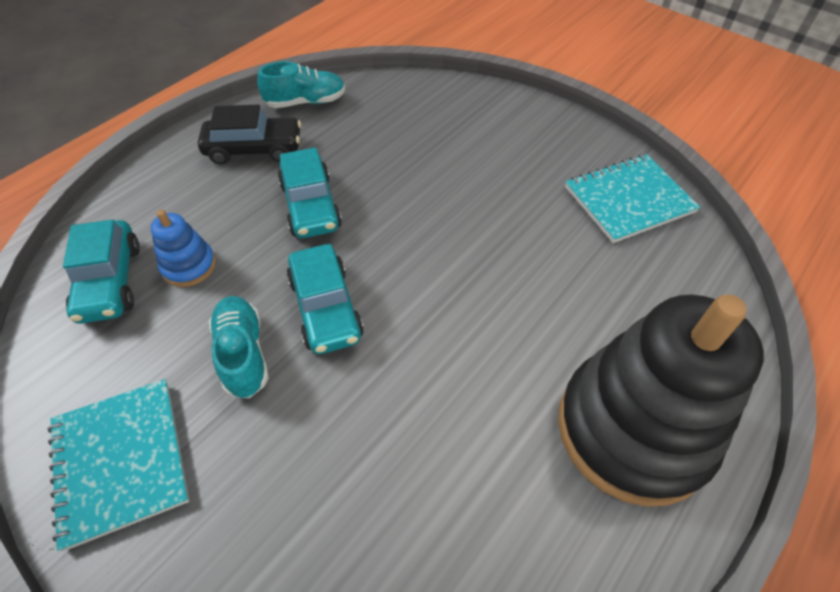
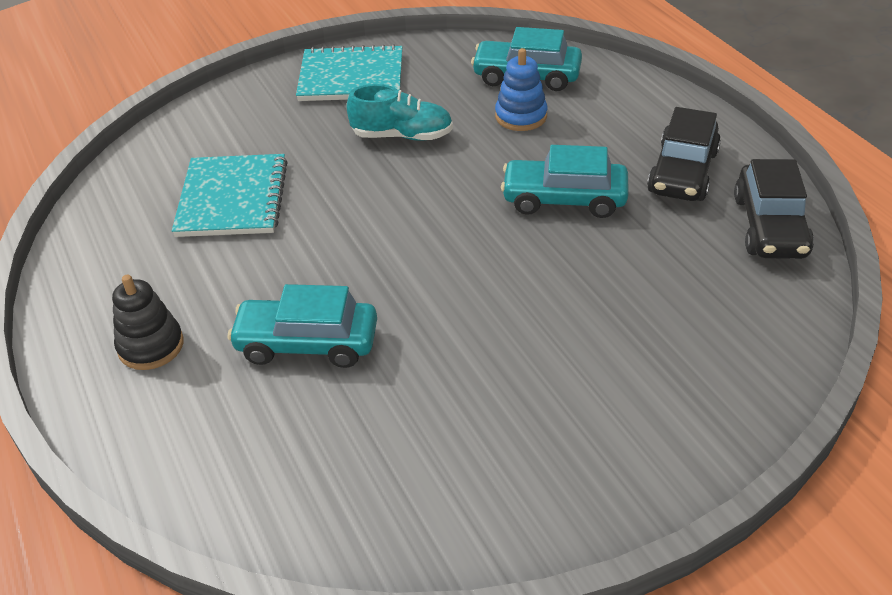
camera: 115 degrees right, 10 degrees down
turquoise shoe [257,61,345,108] -> black car [734,159,814,259]
turquoise car [287,244,364,354] -> turquoise car moved to [227,284,377,368]
black stacking toy [558,294,764,507] -> black stacking toy [112,275,184,370], size x0.42
turquoise notebook [565,154,700,243] -> turquoise notebook moved to [172,154,288,237]

